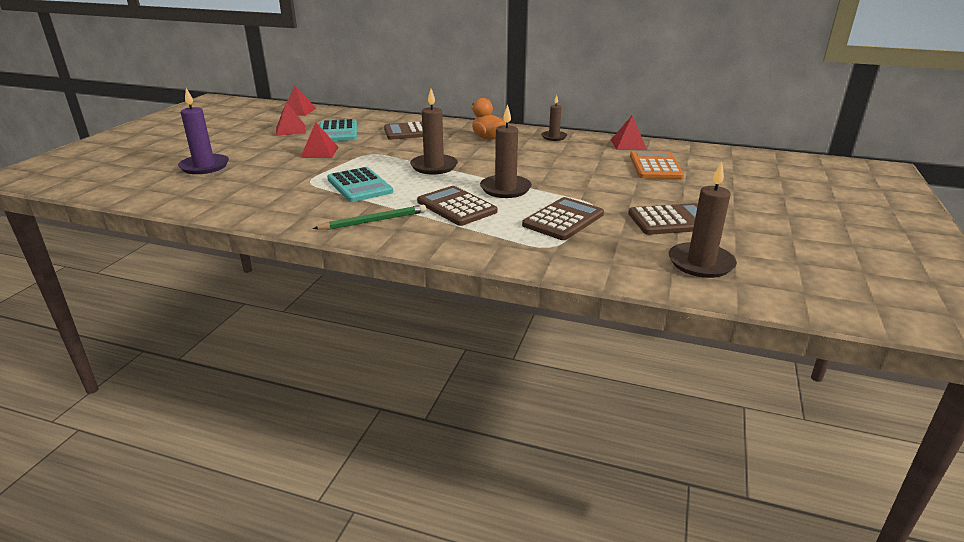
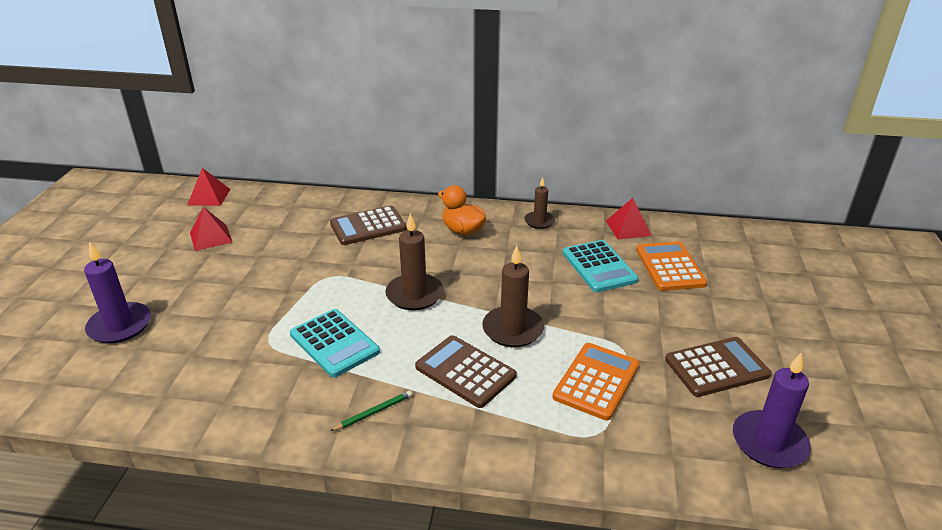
camera: 10 degrees left, 5 degrees up
red pyramid [300,122,339,158] -> none
green pencil [313,205,426,230] -> green pencil [330,391,412,431], size x0.65
turquoise calculator [320,119,357,141] -> turquoise calculator moved to [563,240,639,292]
brown calculator [522,197,604,240] -> orange calculator [553,343,640,421]
brown candle [669,162,737,278] -> purple candle [733,352,811,468]

